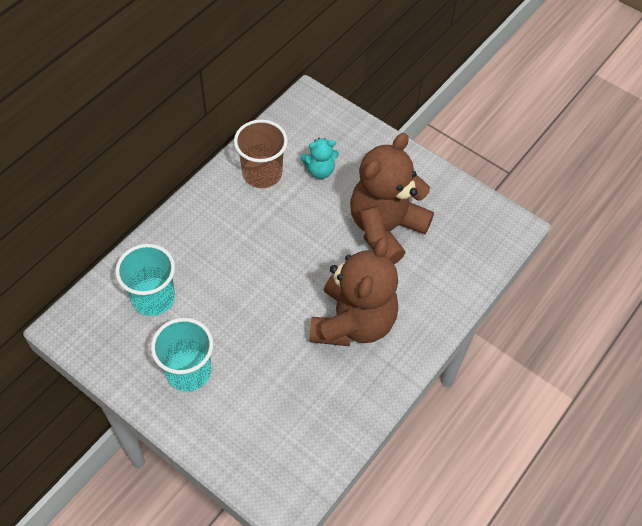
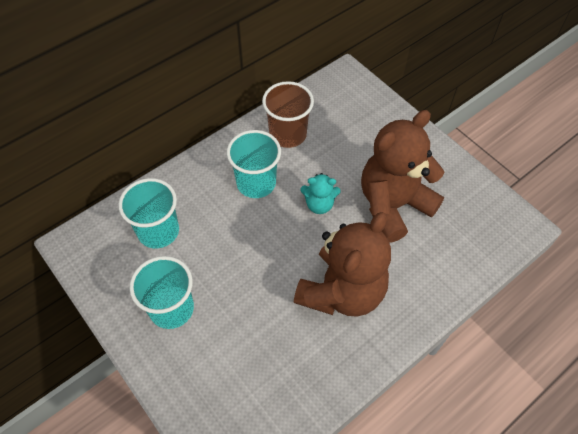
camera: 15 degrees right, 0 degrees up
turquoise teddy bear [300,138,339,179] -> turquoise teddy bear moved to [300,173,341,214]
none -> turquoise cup [227,130,281,198]

